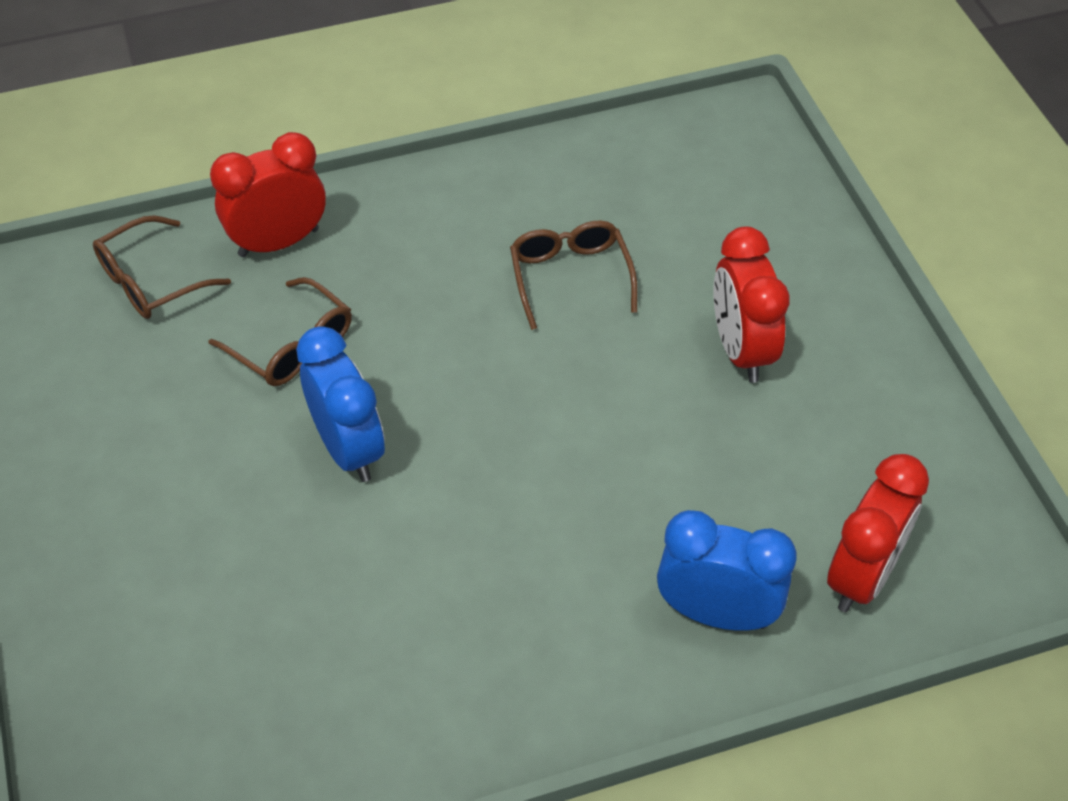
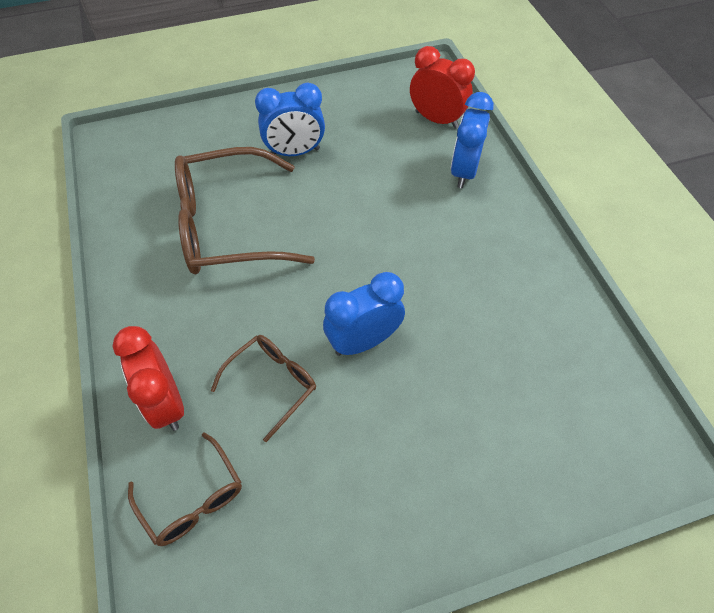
camera: 90 degrees left, 5 degrees up
brown glasses [510,220,638,330] -> brown glasses [175,147,315,274], size x1.94
red clock [713,227,790,383] -> blue clock [255,83,325,156]

